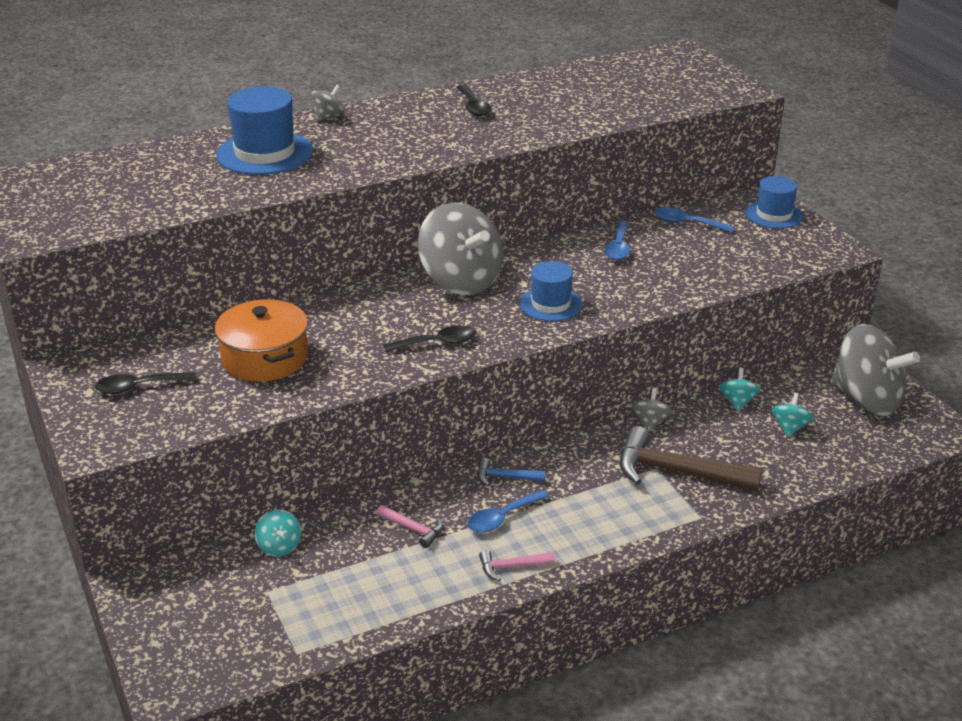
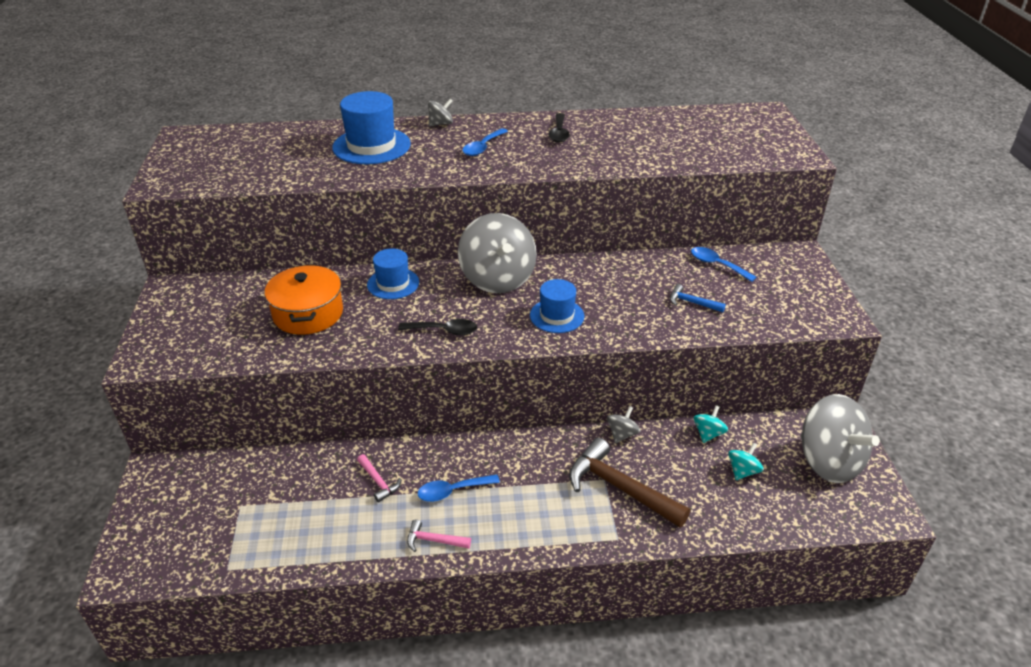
camera: 20 degrees right, 5 degrees up
black spoon [95,372,196,394] -> none
turquoise spinning top [255,510,301,557] -> none
blue hammer [478,458,545,486] -> blue hammer moved to [670,284,726,312]
blue spoon [604,221,630,260] -> blue spoon moved to [462,128,508,156]
blue hat [746,176,803,229] -> blue hat moved to [367,248,419,299]

